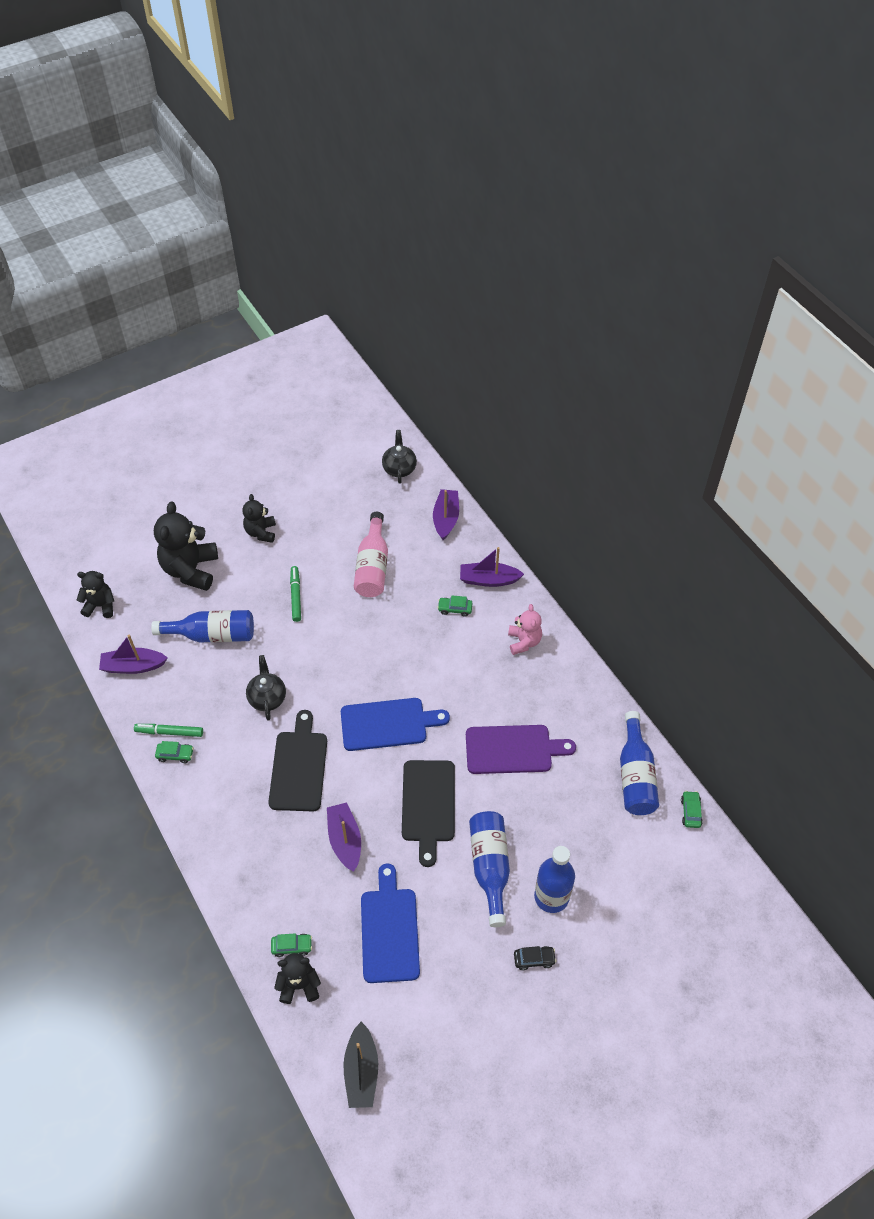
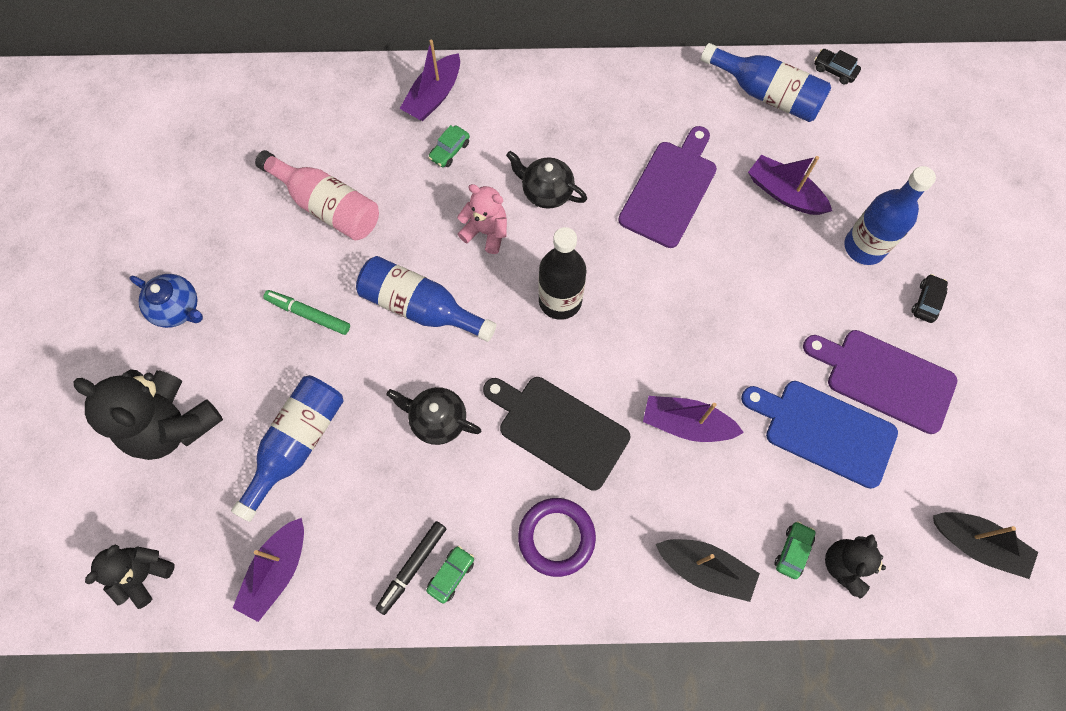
camera: 60 degrees left, 15 degrees up
green marker [134,724,203,737] -> black marker [376,521,447,615]
black teddy bear [242,494,276,543] -> blue teapot [130,274,203,328]
blue cutting board [341,698,450,751] -> black bottle [538,227,586,320]
black teapot [382,430,417,484] -> black teapot moved to [506,151,587,209]
black cutting board [402,760,455,867] -> none
purple boat [433,489,459,540] -> purple boat moved to [748,155,832,215]
blue bottle [469,811,510,927] -> blue bottle moved to [356,256,496,342]
pink teddy bear [508,604,542,655] -> pink teddy bear moved to [457,184,507,254]
green car [681,791,703,828] -> black car [814,49,861,84]
none -> purple ring [518,498,596,577]
none -> black boat [656,539,760,602]
none -> purple cutting board [803,330,957,434]

